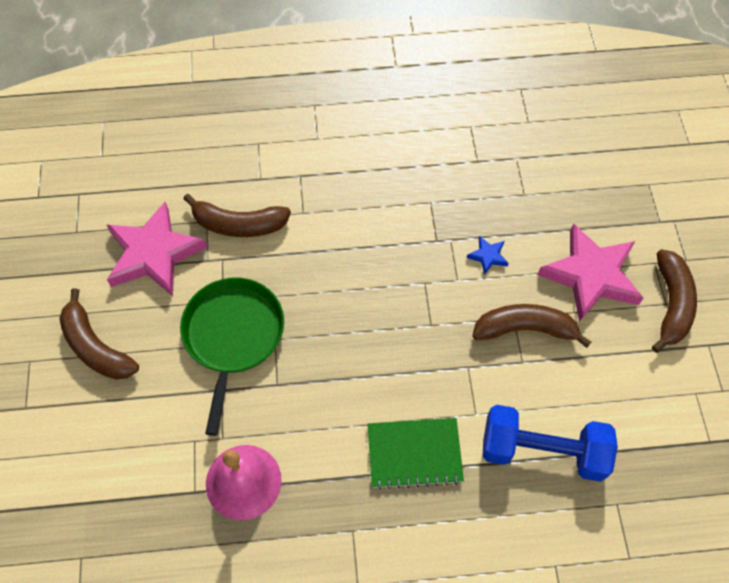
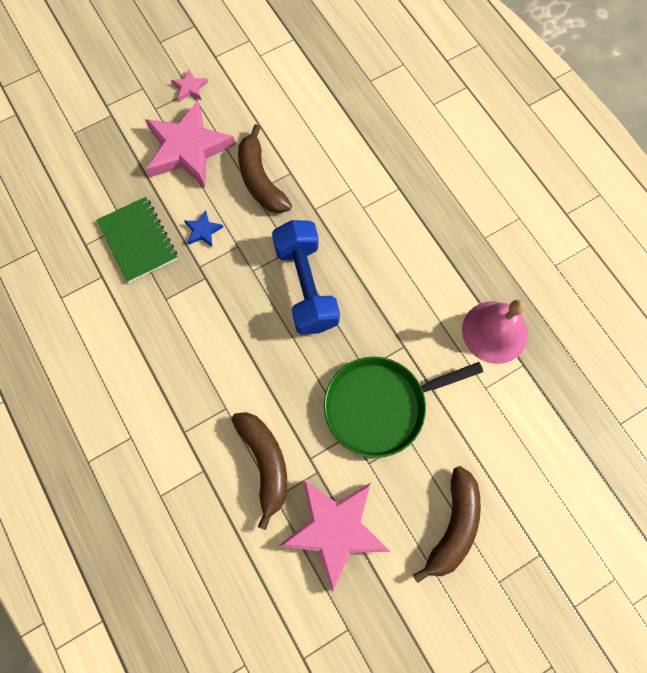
camera: 115 degrees left, 10 degrees up
green notebook [367,418,464,490] -> green notebook moved to [97,197,178,283]
blue dumbbell [483,405,618,482] -> blue dumbbell moved to [272,220,340,335]
brown banana [652,249,697,353] -> pink star [171,69,208,102]

